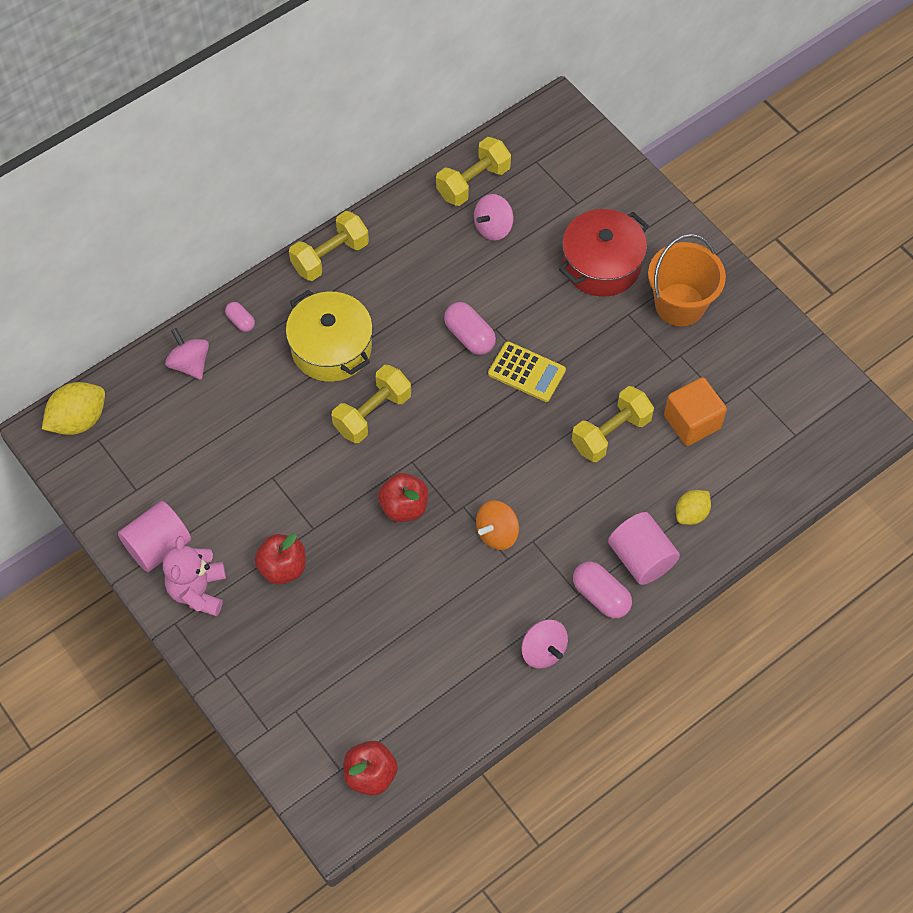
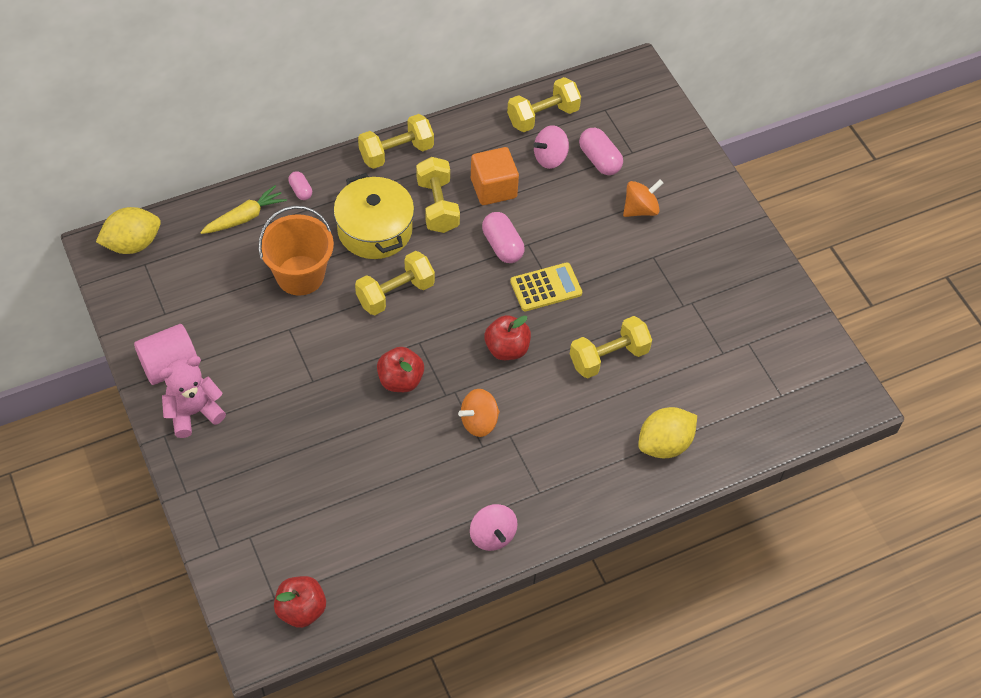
camera: 10 degrees right, 5 degrees down
pink teddy bear [163,536,226,616] -> pink teddy bear turned 45 degrees clockwise [159,356,226,438]
pink spinning top [165,328,209,380] -> yellow carrot [200,185,287,234]
red apple [254,534,306,585] -> red apple moved to [484,315,531,360]
yellow calculator [488,341,566,402] -> yellow calculator turned 60 degrees counterclockwise [510,262,582,311]
red pot [559,209,649,297] -> orange spinning top [623,180,663,217]
pink capsule [573,561,632,618] -> pink capsule moved to [579,128,623,175]
pink cylinder [608,512,680,585] -> none
orange bucket [648,234,726,326] -> orange bucket moved to [258,206,334,296]
orange cube [664,377,727,446] -> orange cube moved to [471,147,519,205]
yellow lemon [676,490,711,525] -> yellow lemon [638,407,697,458], size x1.58
none -> yellow dumbbell [416,157,460,233]

